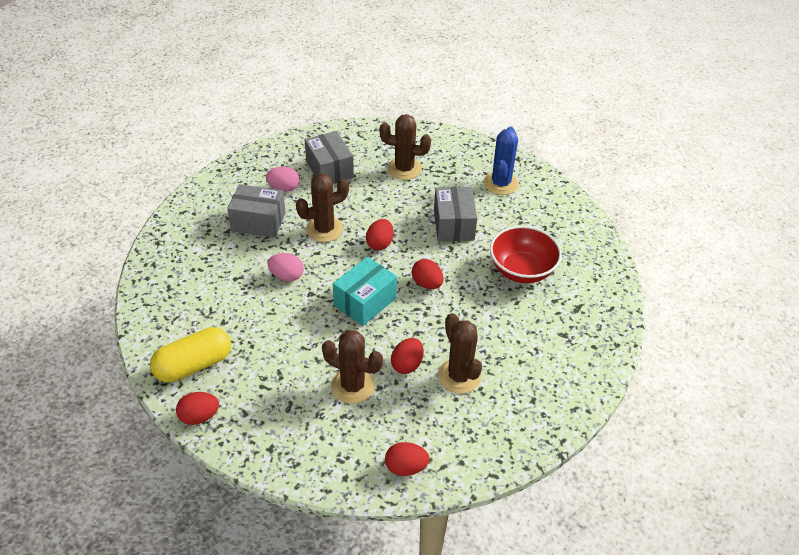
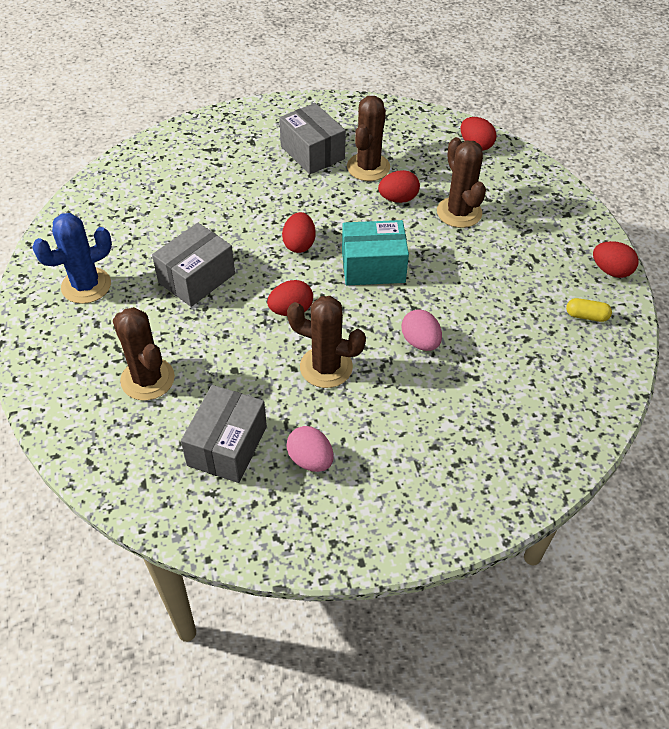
camera: 135 degrees left, 5 degrees up
yellow capsule [150,327,231,382] -> yellow capsule [566,298,612,322], size x0.46
grey box [227,184,286,238] -> grey box moved to [279,103,346,174]
red bowl [490,226,562,283] -> none

